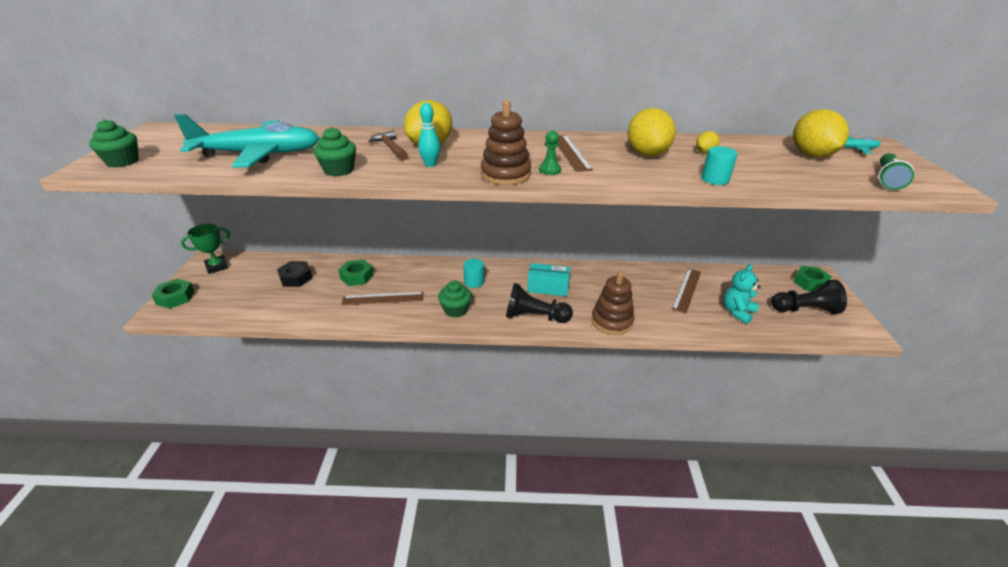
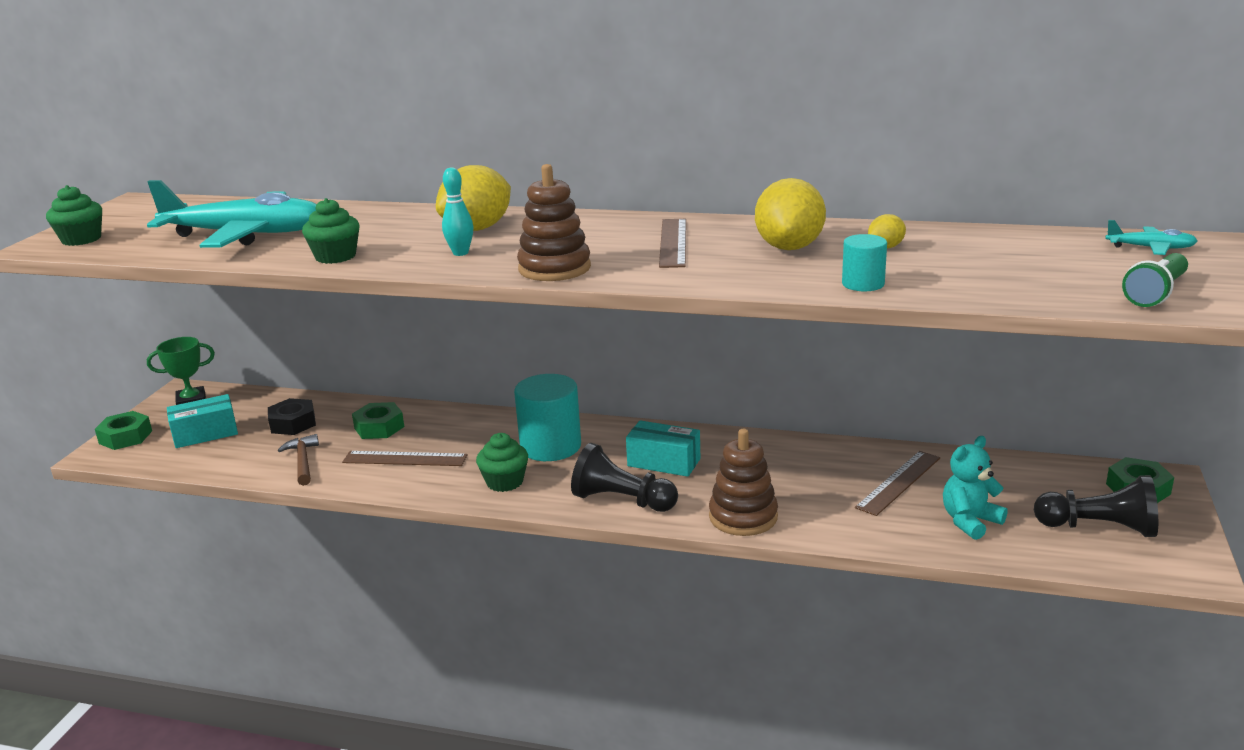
camera: 15 degrees right, 10 degrees down
brown hammer [368,130,408,160] -> brown hammer moved to [278,434,319,486]
turquoise cylinder [463,259,484,288] -> turquoise cylinder [514,374,581,461], size x1.90
green pawn [539,130,561,175] -> none
yellow lemon [793,109,849,158] -> none
none -> turquoise box [167,394,238,448]

